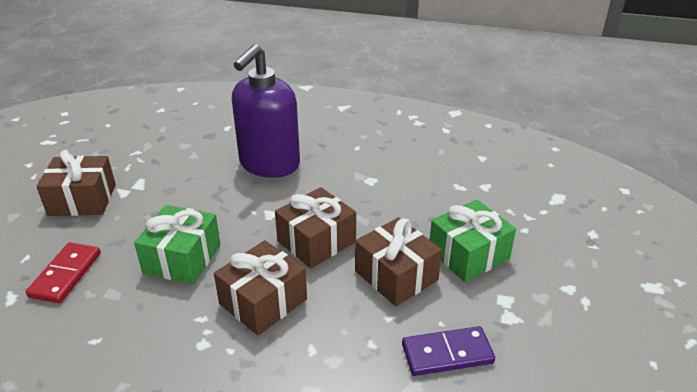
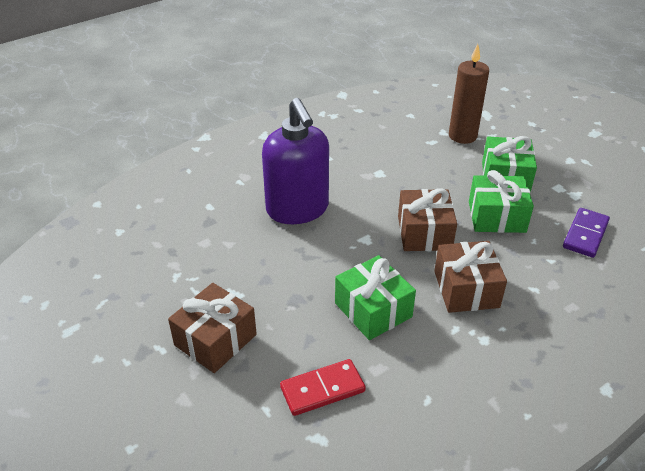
camera: 50 degrees left, 5 degrees up
red domino [26,242,101,303] -> red domino turned 75 degrees counterclockwise [280,359,366,416]
brown gift [355,217,442,306] -> green gift [469,170,534,233]
none -> brown candle [449,44,489,144]

